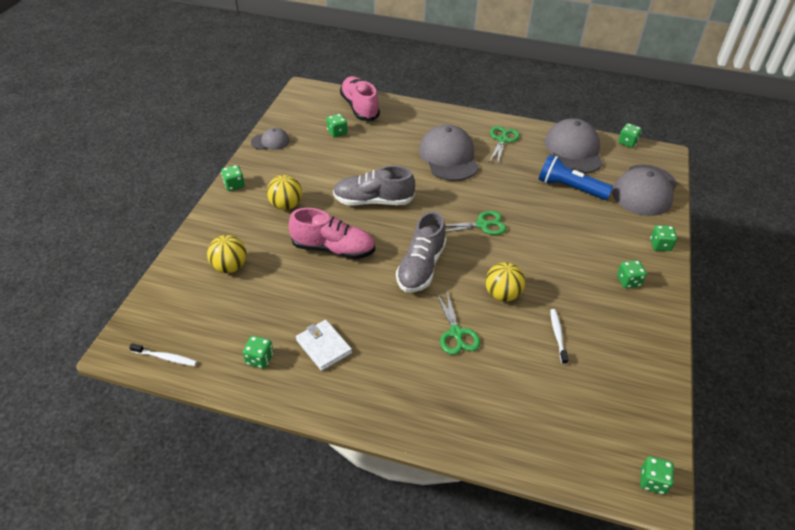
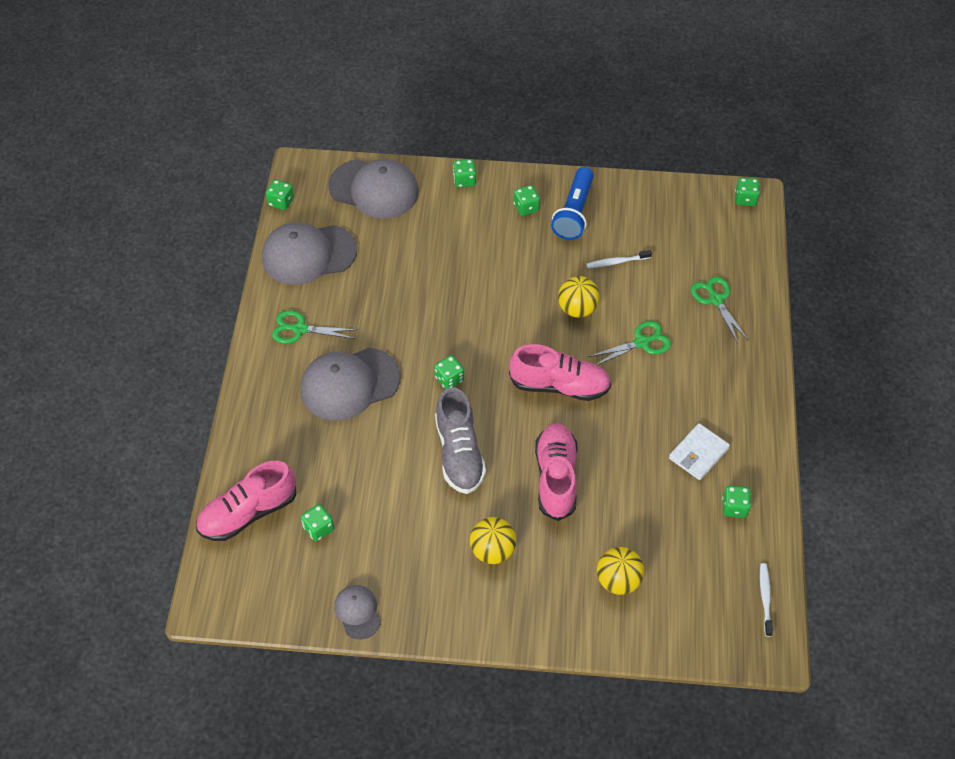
camera: 100 degrees left, 10 degrees up
green dice [221,165,245,191] -> green dice moved to [434,355,464,389]
grey shoe [396,211,446,292] -> pink shoe [509,344,611,401]
green scissors [445,211,507,235] -> green scissors moved to [691,276,749,343]
blue flashlight [538,154,613,200] -> blue flashlight moved to [551,167,594,240]

